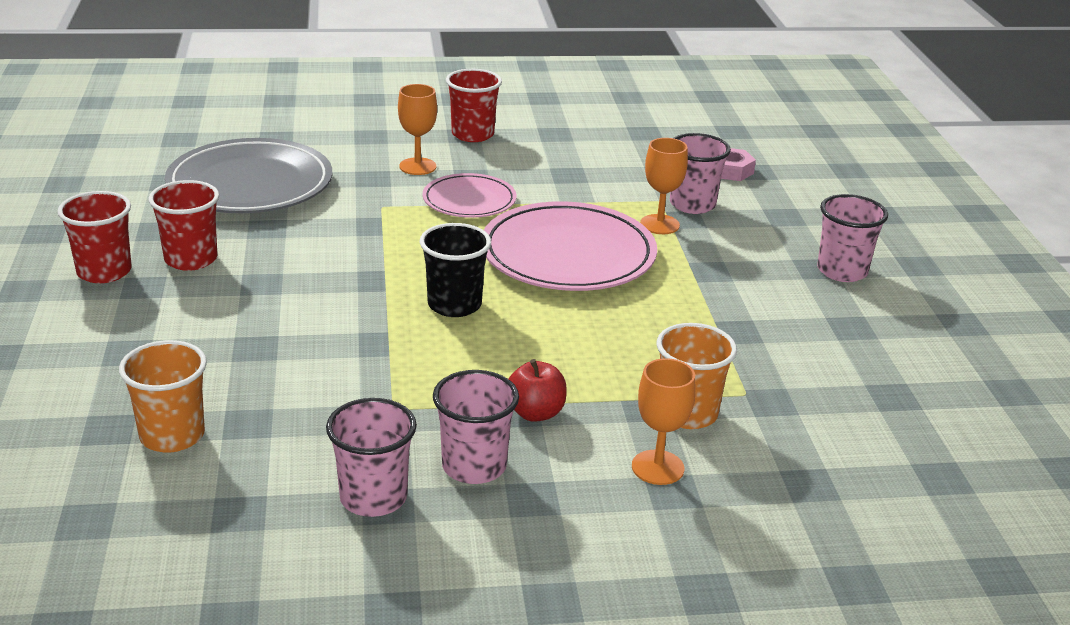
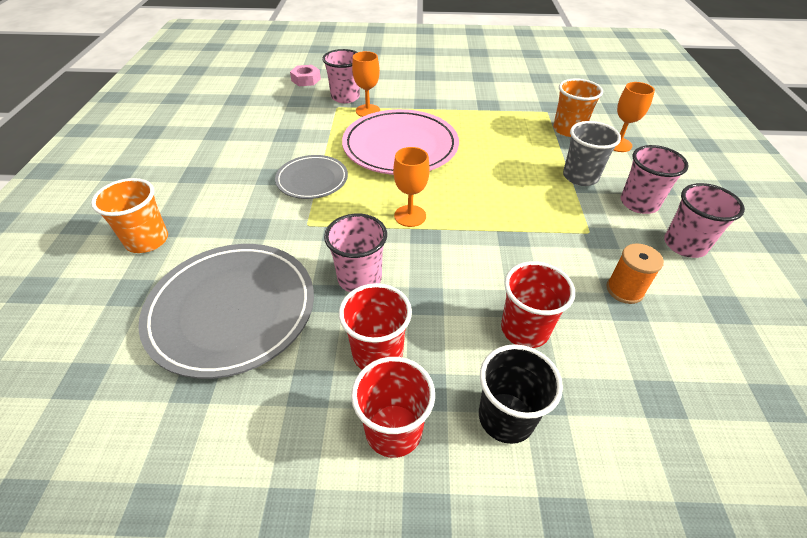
camera: 80 degrees left, 15 degrees up
orange cup [119,340,207,453] -> orange cup moved to [91,178,168,253]
orange goblet [398,84,437,175] -> orange goblet moved to [393,147,430,227]
black cup [420,223,491,317] -> black cup moved to [479,344,563,444]
pink plate [423,173,517,218] -> grey plate [275,155,348,199]
red cup [446,69,502,142] -> red cup moved to [501,261,575,348]
red apple [509,359,567,422] -> grey cup [563,121,621,186]
pink cup [817,194,888,282] -> pink cup moved to [324,214,387,292]
none -> orange spool [606,243,664,304]

